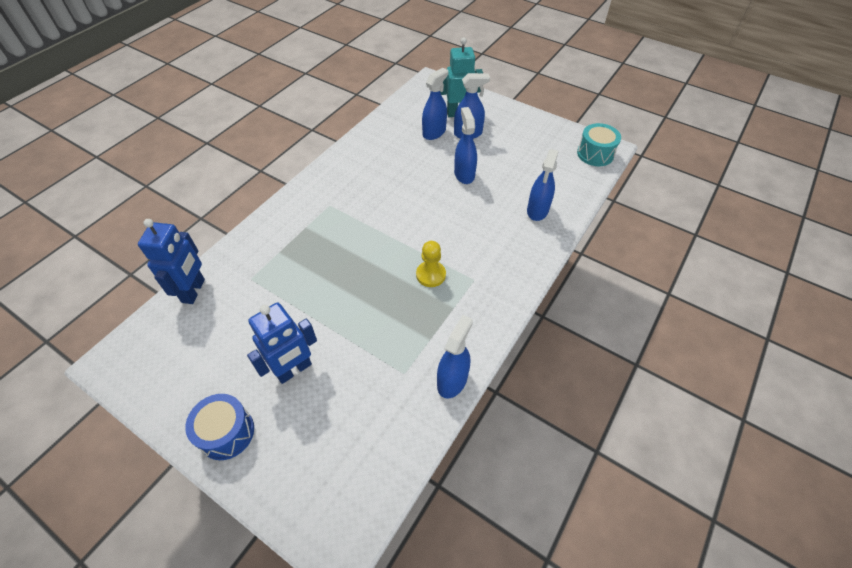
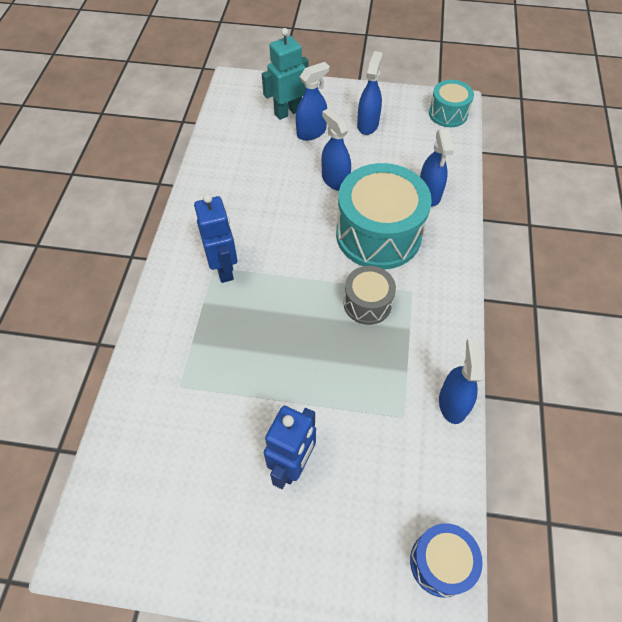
camera: 25 degrees left, 5 degrees up
blue robot [138,219,205,304] -> blue robot moved to [194,194,238,283]
blue drum [185,394,254,460] -> blue drum moved to [410,523,483,598]
yellow pawn [416,241,446,287] -> grey drum [344,266,396,325]
blue spray bottle [422,68,448,140] -> blue spray bottle moved to [357,51,383,135]
none -> turquoise drum [336,163,432,270]

